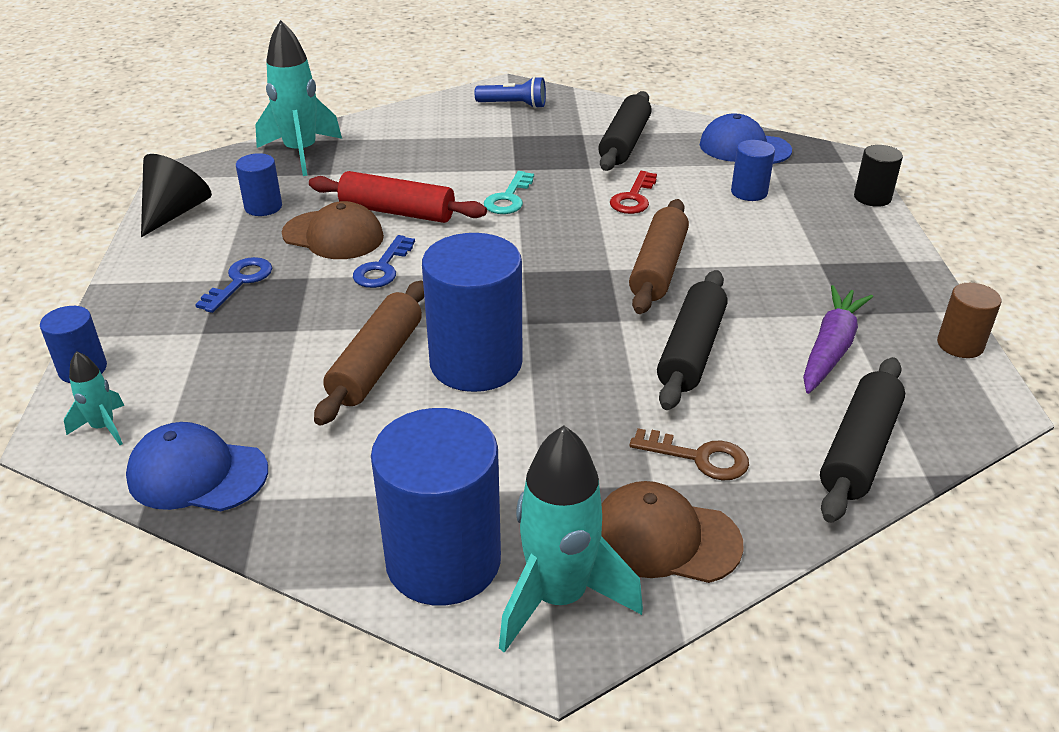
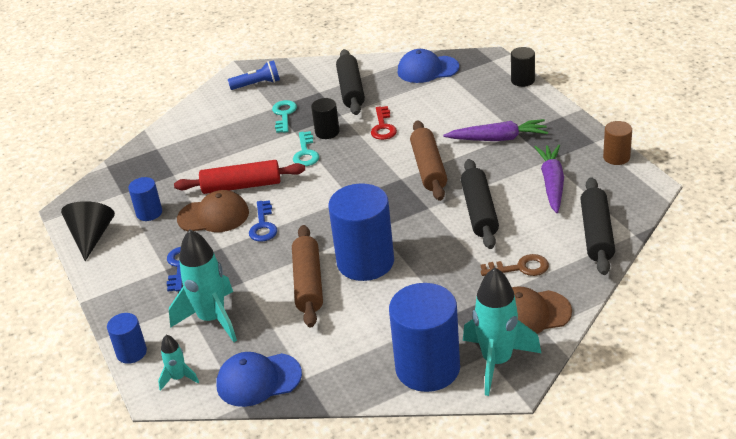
camera: 20 degrees left, 0 degrees up
turquoise rocket [255,20,342,176] -> turquoise rocket moved to [169,229,237,342]
blue cylinder [731,140,775,201] -> none
none -> turquoise key [272,100,297,133]
none -> black cylinder [311,98,340,139]
none -> purple carrot [443,119,548,141]

